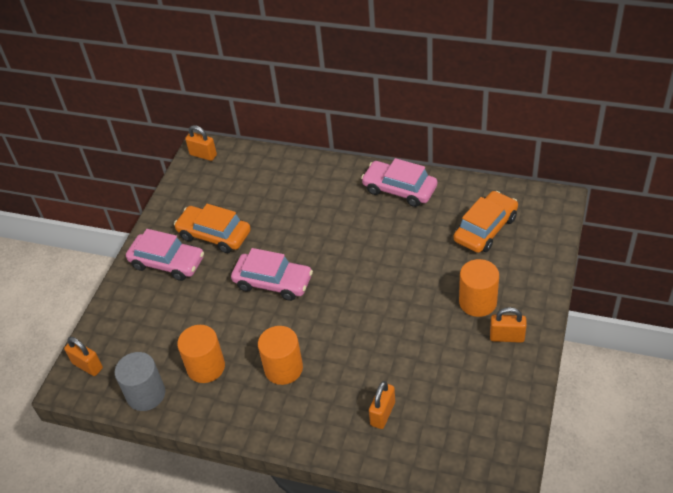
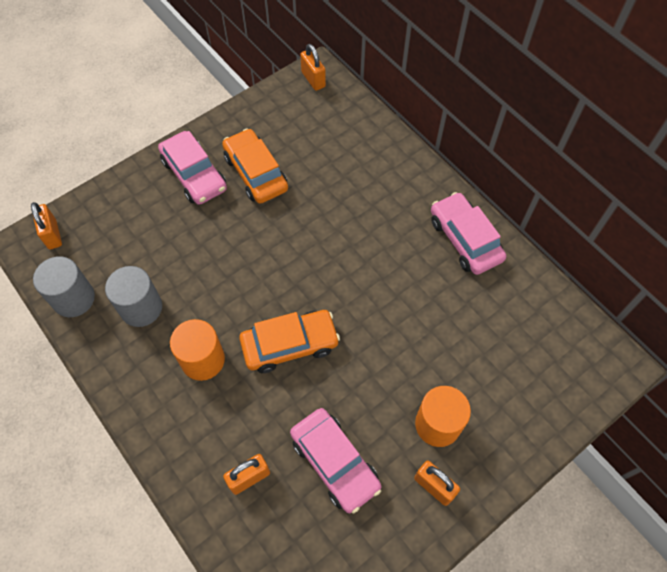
camera: 30 degrees right, 15 degrees up
orange cylinder [177,325,225,383] -> grey cylinder [105,266,162,327]
pink car [231,248,313,301] -> pink car moved to [290,408,381,513]
orange car [454,191,518,253] -> orange car moved to [239,310,340,373]

